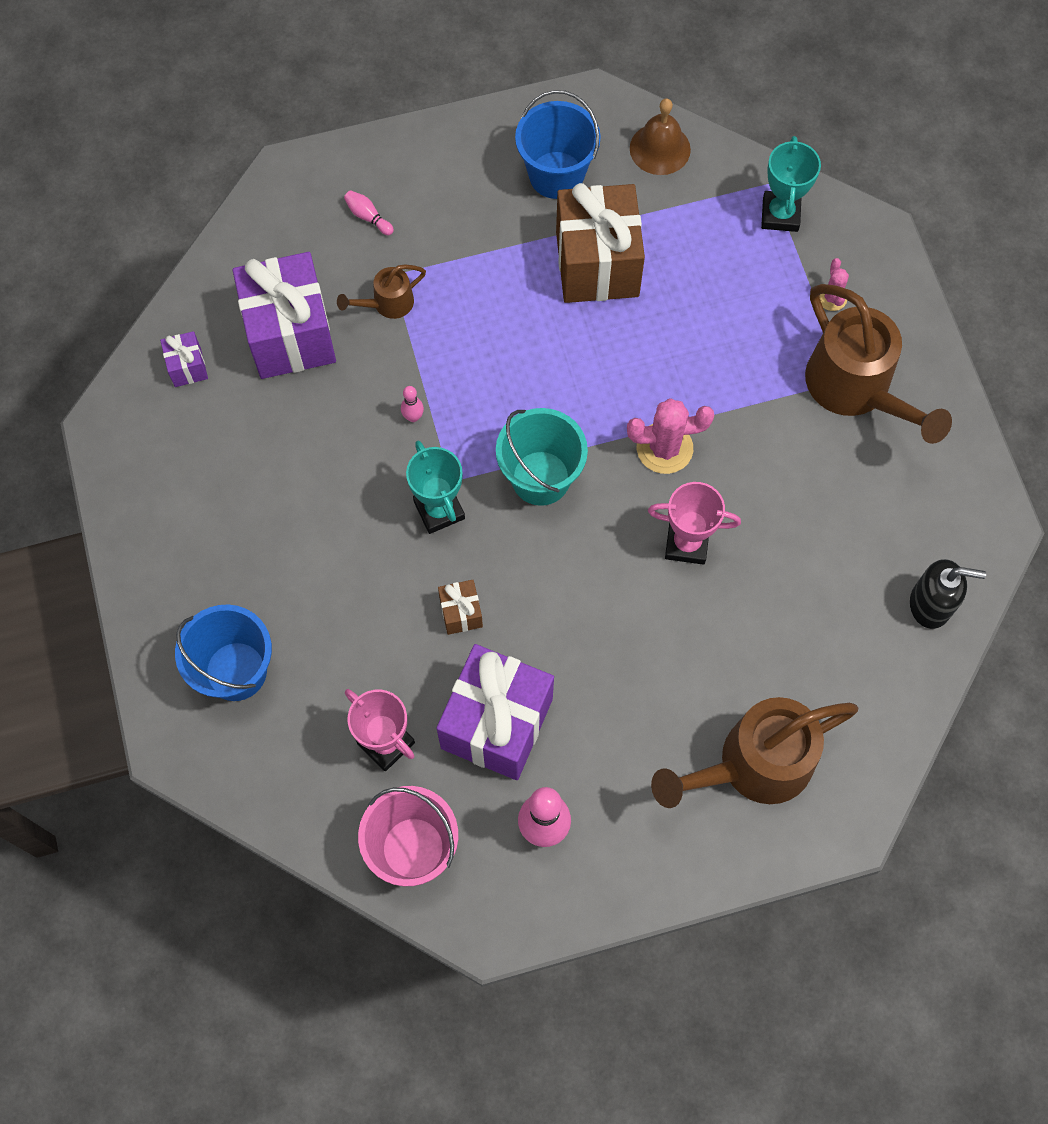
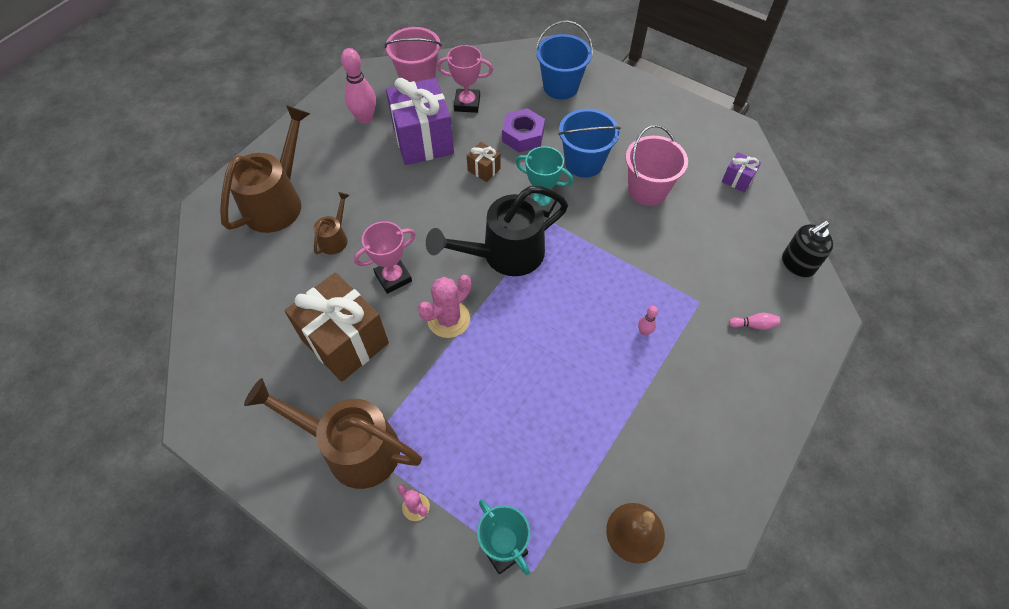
camera: 140 degrees right, 10 degrees down
purple gift [232,252,336,379] -> none
brown watering can [337,265,426,319] -> brown watering can moved to [314,192,349,255]
pink bowling pin [401,386,424,422] -> pink bowling pin moved to [638,306,658,336]
turquoise bucket [496,408,588,506] -> black watering can [426,186,568,276]
blue bucket [515,90,601,199] -> blue bucket moved to [558,109,621,178]
brown gift [556,183,645,303] -> brown gift moved to [284,272,389,382]
black soap dispenser [910,559,986,629] -> black soap dispenser moved to [782,220,833,278]
none -> purple nut [502,108,545,153]
none -> pink bucket [626,125,688,206]

